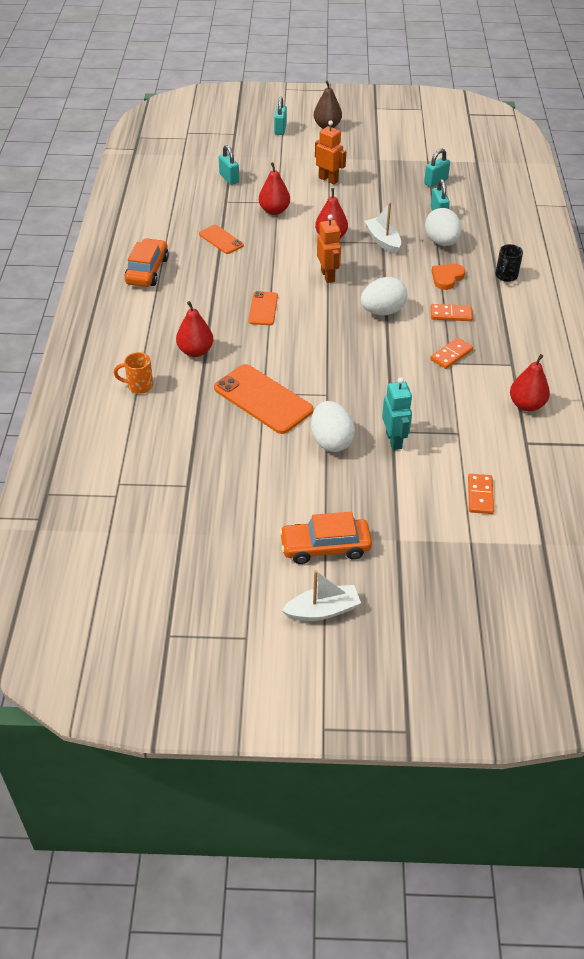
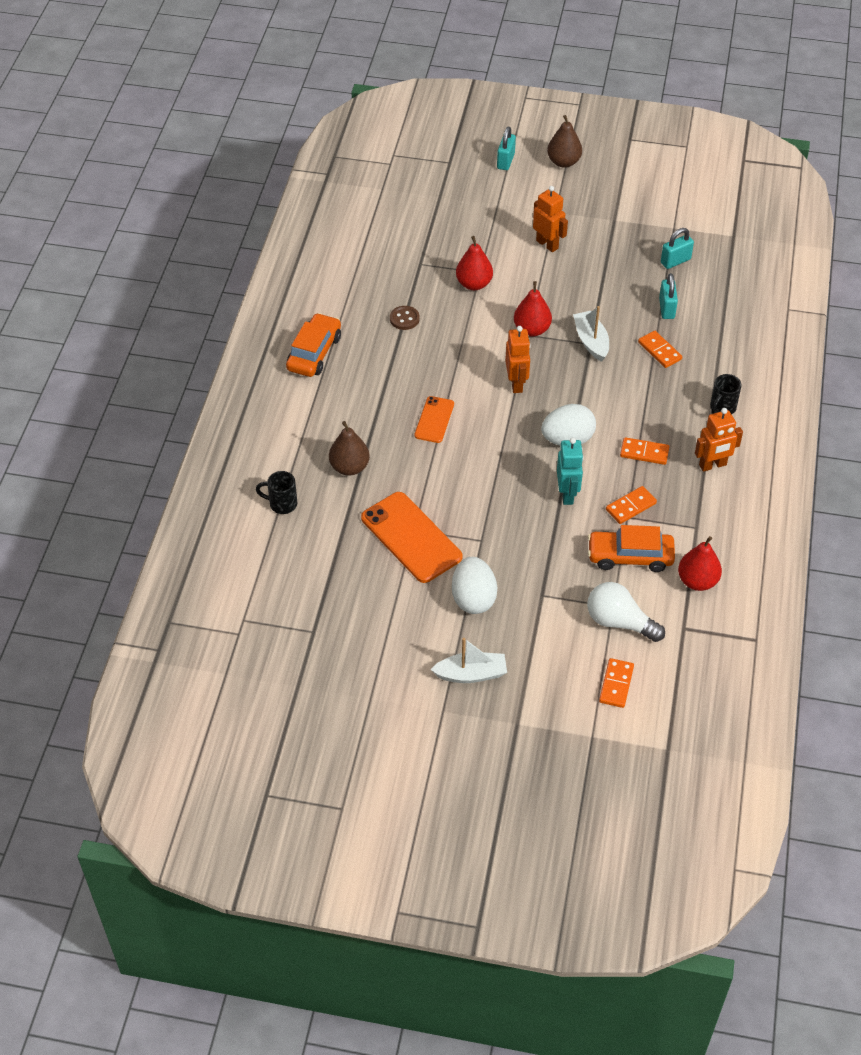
camera: 10 degrees right, 5 degrees up
orange mug [114,352,153,394] -> black mug [256,471,297,514]
red pear [176,301,213,357] -> brown pear [329,421,370,476]
orange phone [199,225,244,254] -> brown button [390,306,420,330]
turquoise padlock [219,145,239,185] -> none
orange car [279,512,372,564] -> orange car moved to [588,525,675,572]
white boat [281,570,361,621] -> white boat moved to [430,638,507,683]
turquoise robot [382,377,412,450] -> turquoise robot moved to [557,438,584,505]
white egg [425,208,462,246] -> orange domino [638,331,682,368]
orange heart [432,264,465,290] -> none
none -> white light bulb [587,582,665,642]
none -> orange robot [695,408,743,472]

